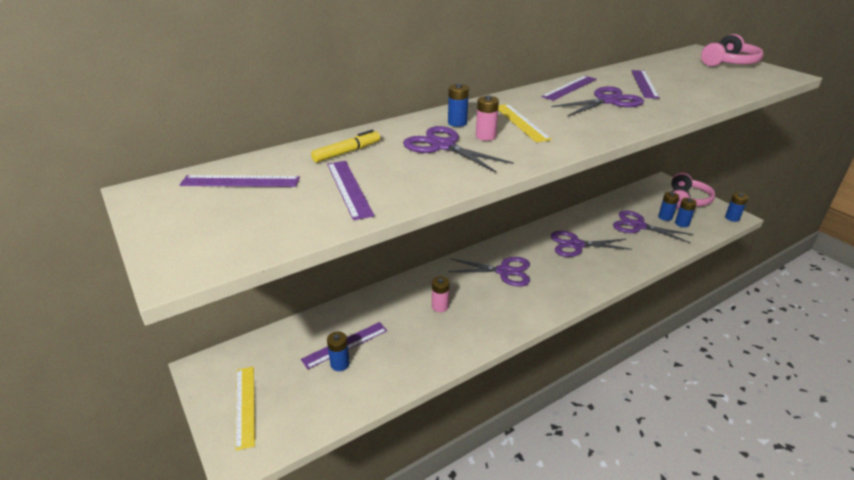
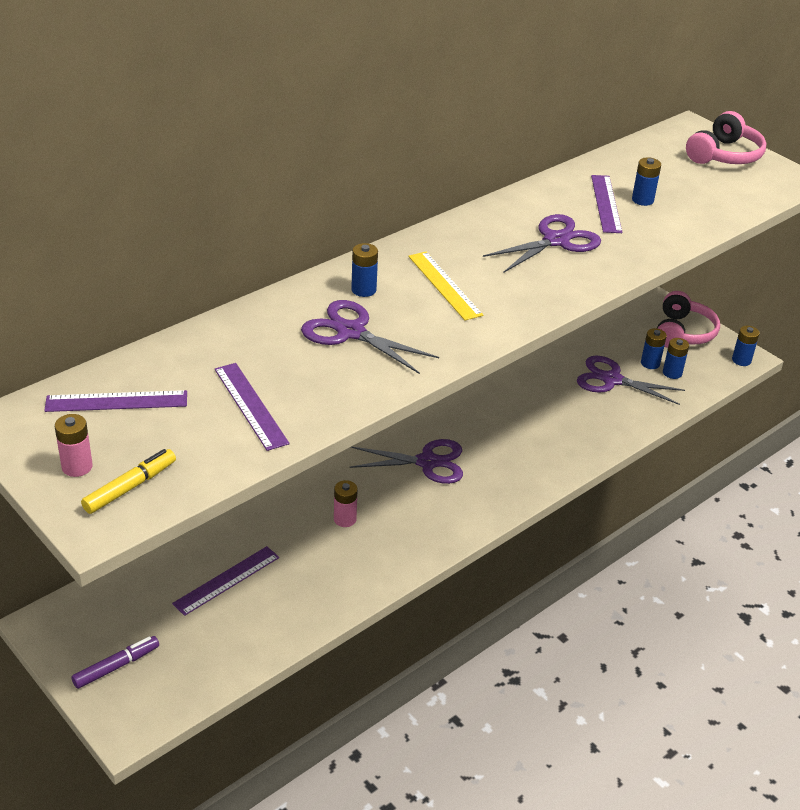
camera: 10 degrees left, 5 degrees up
yellow ruler [235,367,255,451] -> purple marker [71,636,159,689]
yellow marker [311,130,380,163] -> yellow marker moved to [81,449,176,514]
blue battery [327,331,350,371] -> blue battery moved to [632,157,661,206]
pink battery [476,95,499,141] -> pink battery moved to [55,414,93,477]
purple ruler [541,76,597,101] -> none
purple scissors [551,231,632,257] -> none

